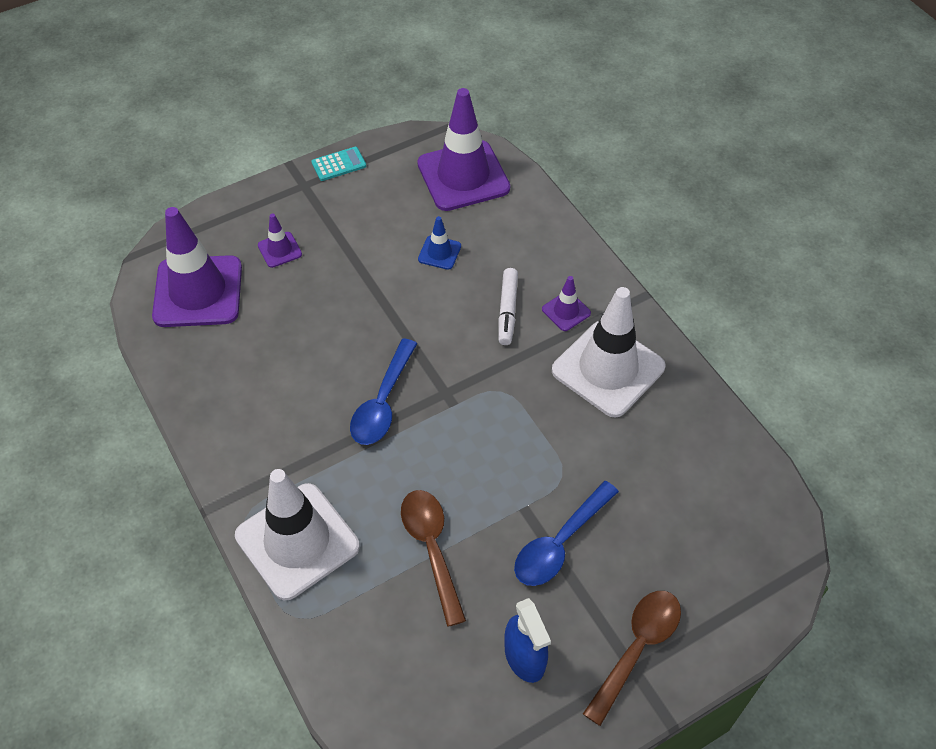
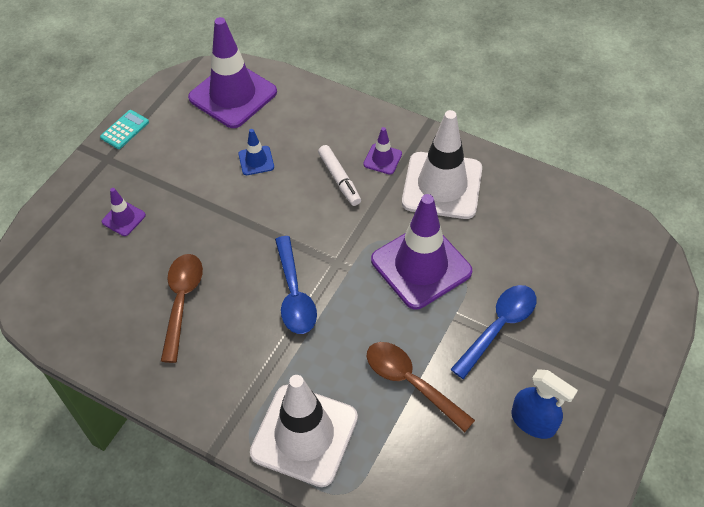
camera: 30 degrees left, 0 degrees up
purple traffic cone [152,207,242,327] -> purple traffic cone moved to [371,194,472,310]
blue spoon [514,481,619,586] -> blue spoon turned 150 degrees counterclockwise [450,285,537,379]
brown spoon [583,591,681,726] -> brown spoon moved to [161,254,203,363]

